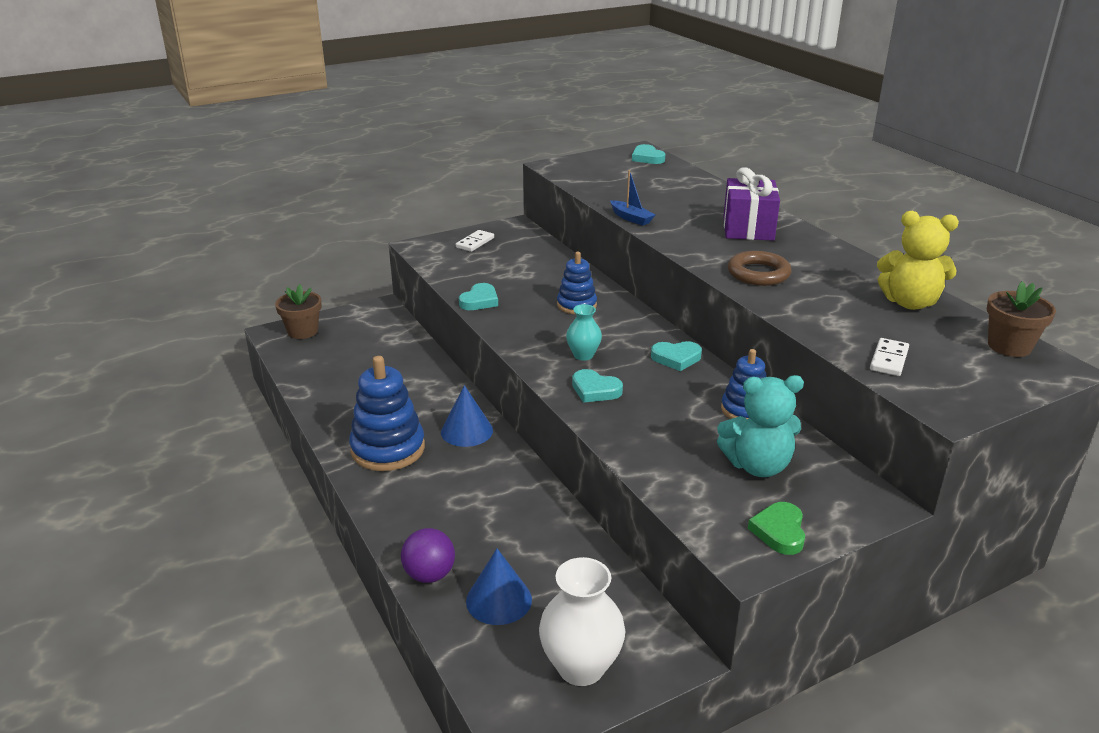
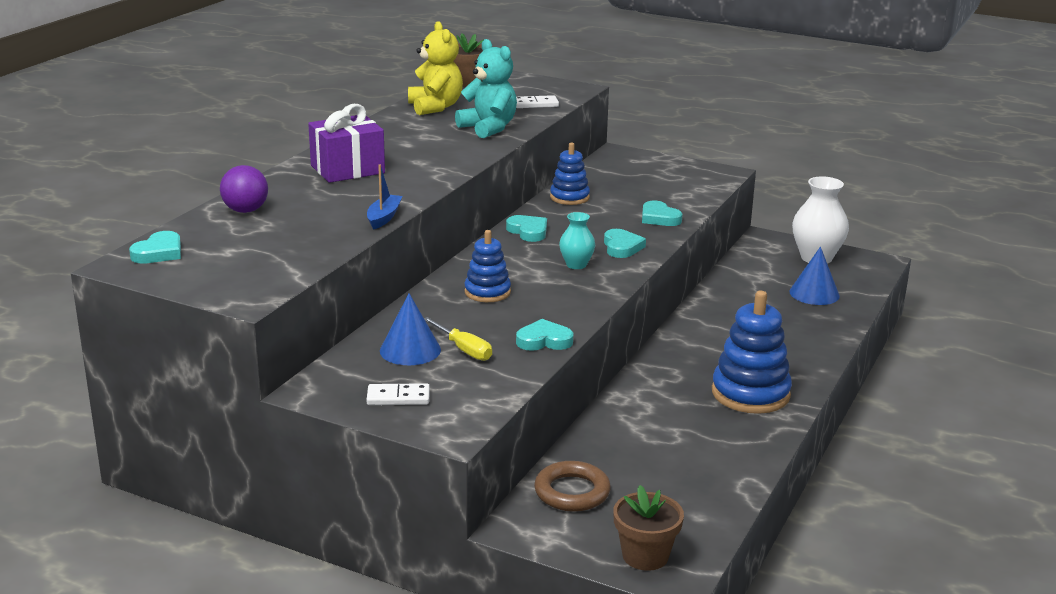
camera: 125 degrees left, 5 degrees down
purple ball [401,528,455,583] -> purple ball moved to [220,165,268,213]
blue cone [441,385,493,447] -> blue cone moved to [380,293,441,365]
turquoise teddy bear [717,375,804,477] -> turquoise teddy bear moved to [455,39,517,138]
brown ring [728,251,792,286] -> brown ring moved to [534,461,611,512]
green heart [748,502,805,555] -> none
none -> yellow screwdriver [424,317,492,361]
none -> turquoise heart [642,201,683,226]

